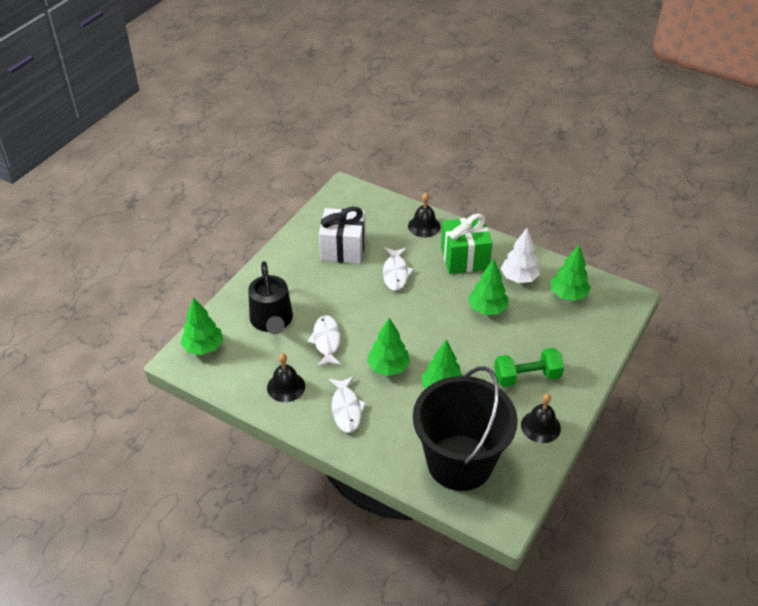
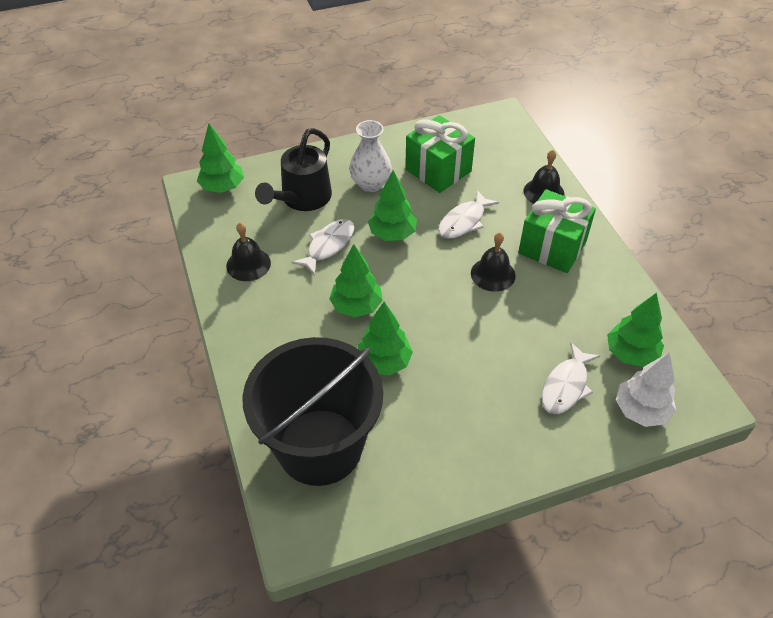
camera: 40 degrees right, 5 degrees up
white gift [319,207,366,264] -> green gift [405,115,475,193]
white fish [329,376,366,433] -> white fish moved to [542,342,600,415]
green tree [468,259,508,315] -> green tree moved to [368,170,417,241]
green dumbbell [494,348,564,387] -> none
white tree [501,228,540,283] -> white tree moved to [616,352,676,427]
black bell [521,393,561,443] -> black bell moved to [471,232,516,292]
none -> white vase [349,120,392,192]

